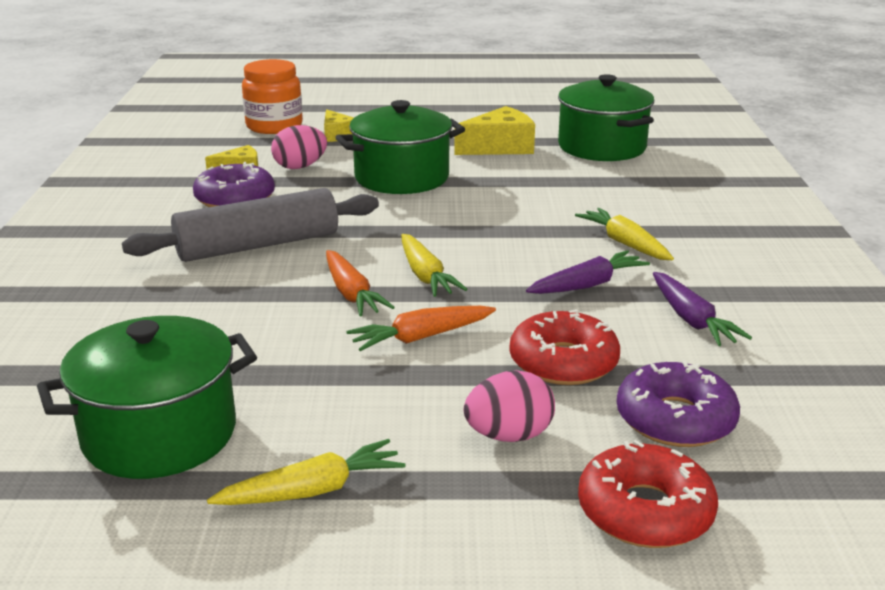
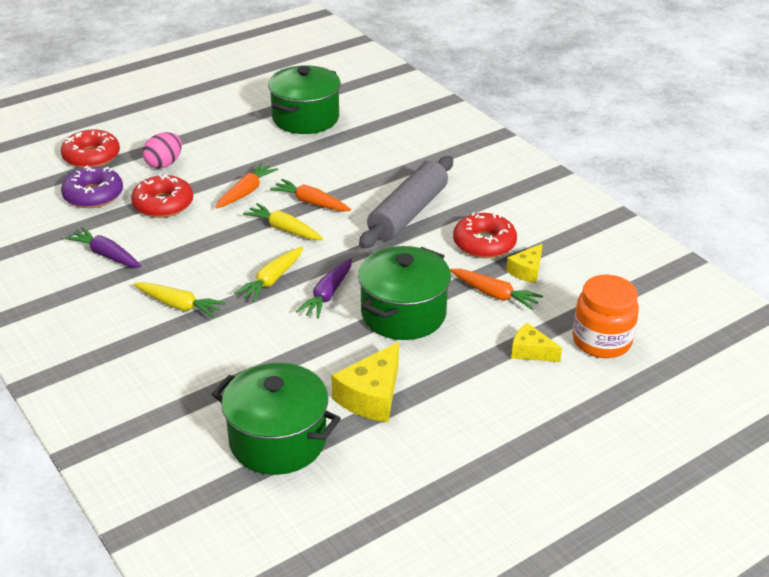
camera: 145 degrees right, 10 degrees up
purple donut [193,162,275,207] -> red donut [453,212,517,258]
yellow carrot [207,439,406,505] -> yellow carrot moved to [234,247,303,302]
pink egg [271,125,327,169] -> orange carrot [450,269,543,310]
purple carrot [526,250,650,294] -> purple carrot moved to [296,258,352,319]

